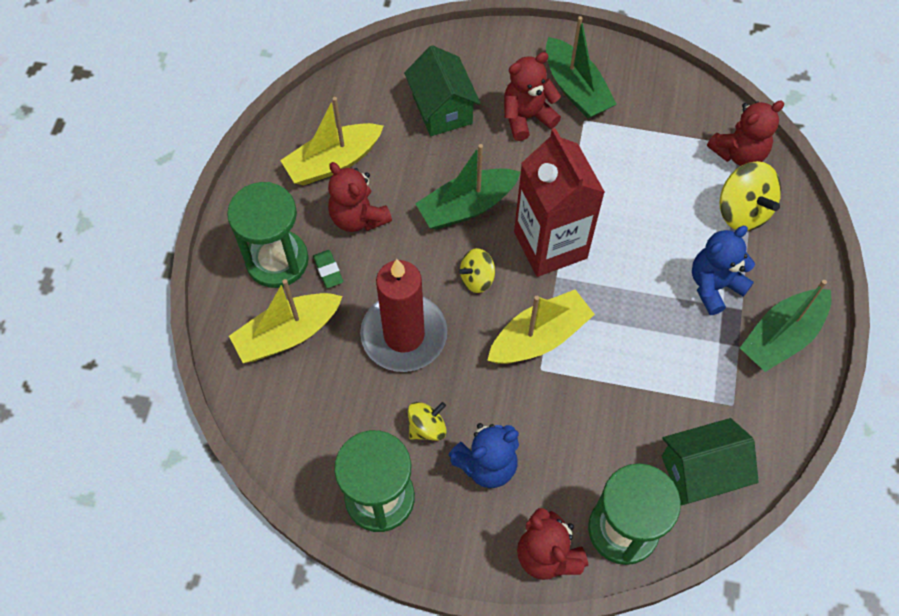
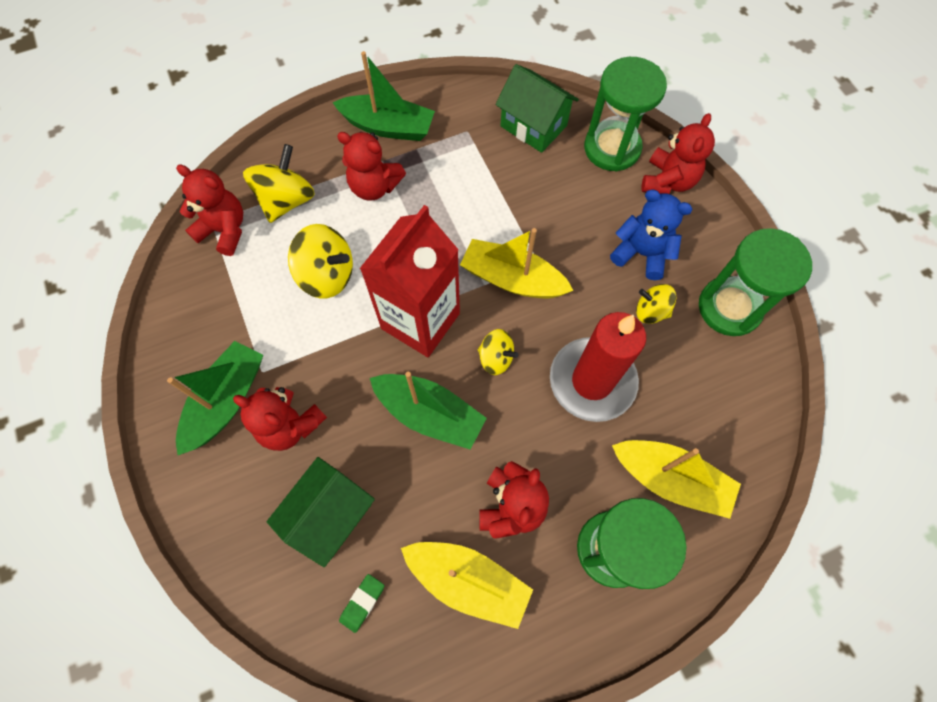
camera: 125 degrees left, 5 degrees up
green eraser [313,250,343,288] -> green eraser moved to [339,574,384,633]
blue teddy bear [692,226,755,315] -> red teddy bear [337,132,406,201]
none -> yellow spinning top [288,224,353,298]

